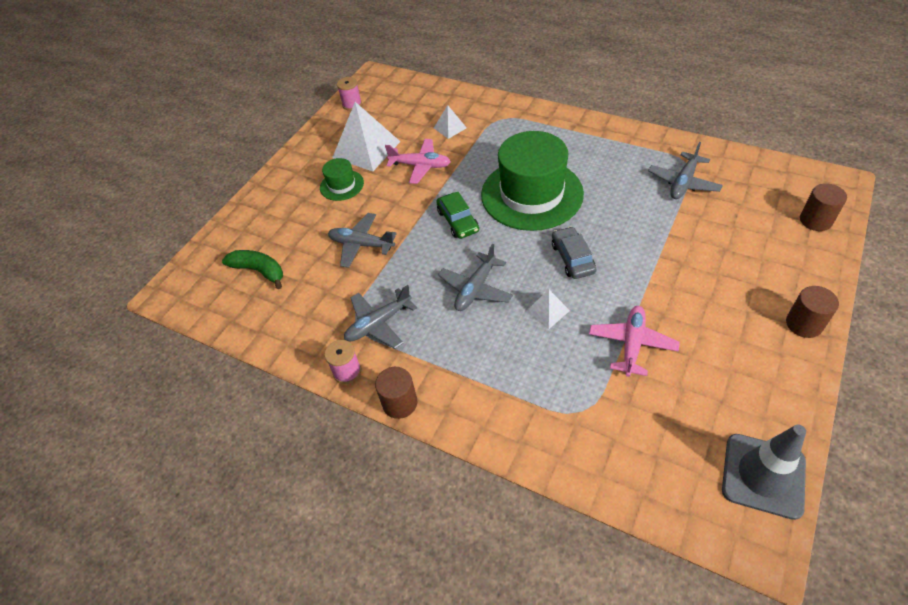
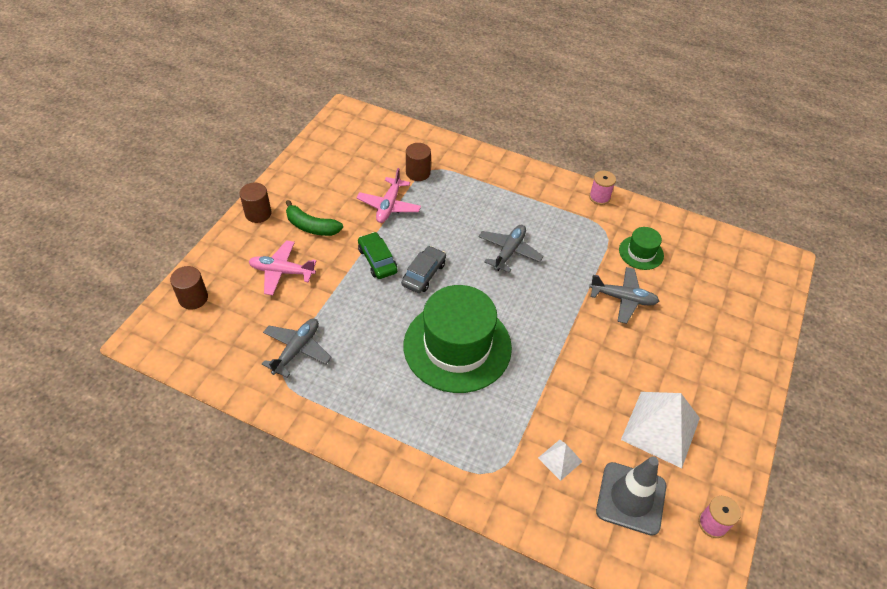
camera: 170 degrees right, 0 degrees up
green banana [222,250,283,289] -> green banana moved to [286,200,343,236]
green hat [320,158,364,201] -> green hat moved to [619,227,664,270]
grey plane [344,285,417,349] -> none
brown cylinder [375,367,417,419] -> brown cylinder moved to [406,143,431,181]
pink plane [385,139,451,184] -> pink plane moved to [249,240,317,295]
green car [436,192,479,239] -> green car moved to [358,232,398,279]
white pyramid [525,290,570,329] -> none
grey car [552,226,596,279] -> grey car turned 135 degrees counterclockwise [401,246,446,293]
grey traffic cone [722,425,806,520] -> grey traffic cone moved to [596,456,666,536]

